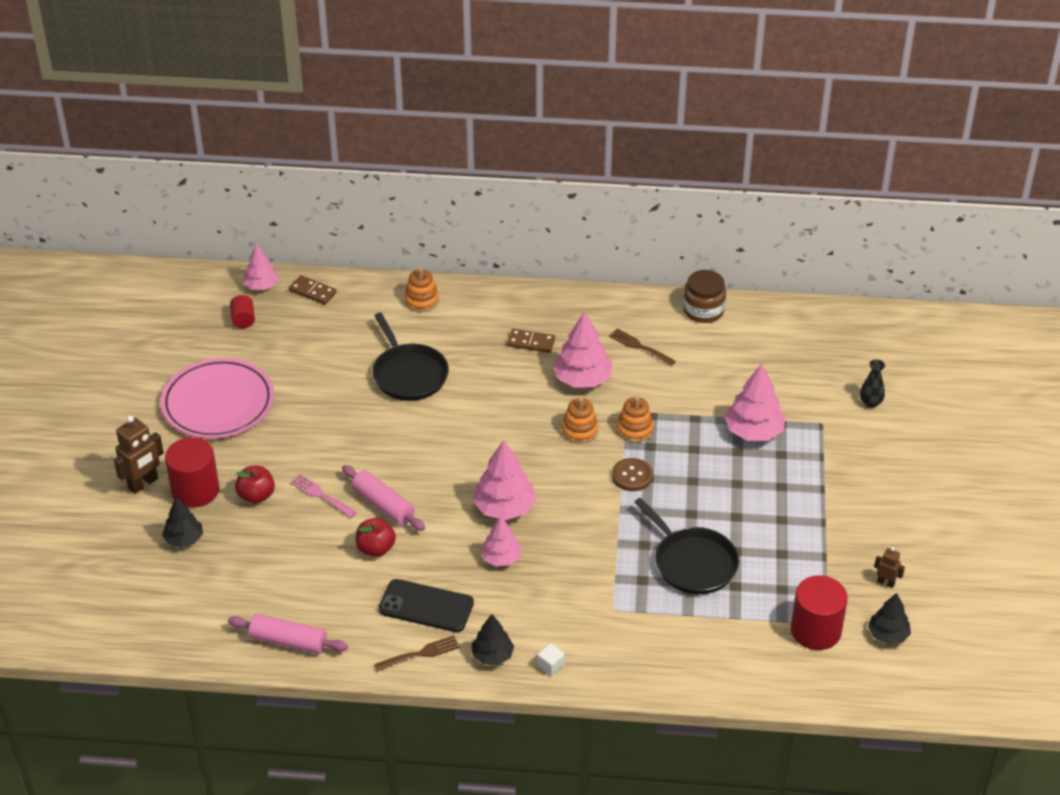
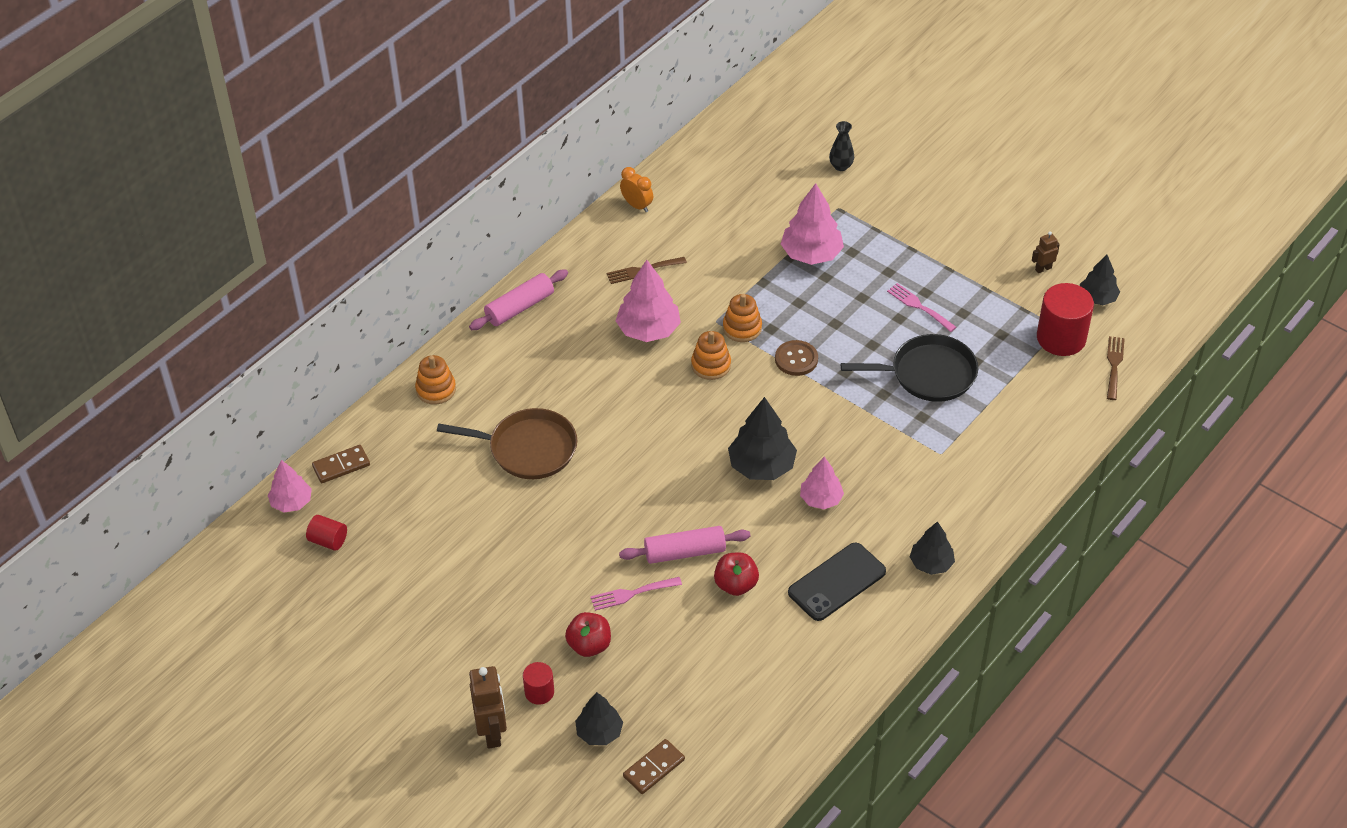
camera: 55 degrees left, 5 degrees up
pink plate [160,358,274,439] -> none
red cylinder [165,437,219,508] -> red cylinder [523,662,554,705], size x0.52
pink rolling pin [228,614,348,654] -> pink rolling pin moved to [469,269,568,330]
black pan [372,313,449,401] -> brown pan [437,408,577,479]
brown fork [375,636,460,671] -> brown fork moved to [1107,336,1125,400]
pink tree [473,440,537,520] -> black tree [728,397,797,480]
brown domino [507,329,555,353] -> brown domino moved to [623,739,685,794]
white cube [537,643,565,676] -> none
brown jar [683,270,726,323] -> orange clock [620,167,653,212]
none -> pink fork [887,283,956,332]

